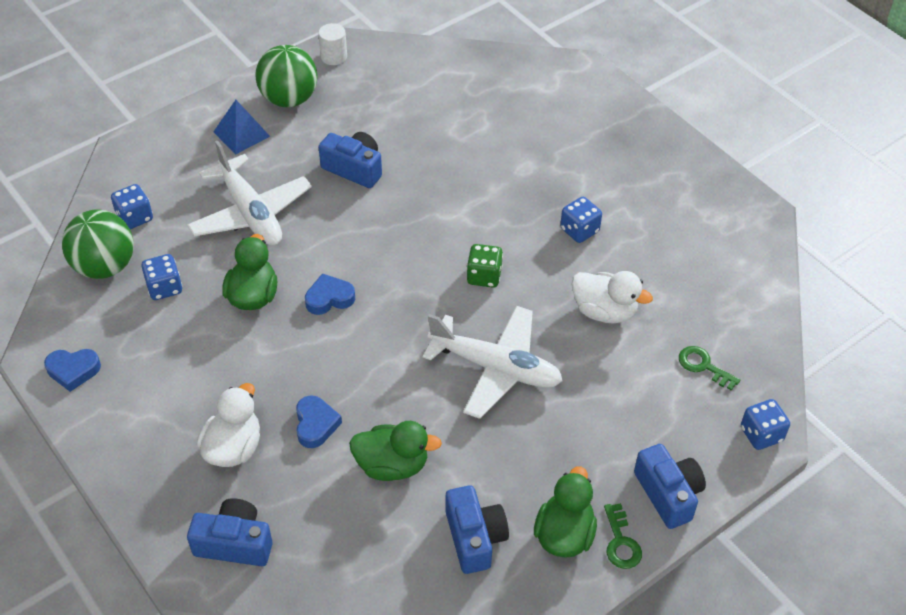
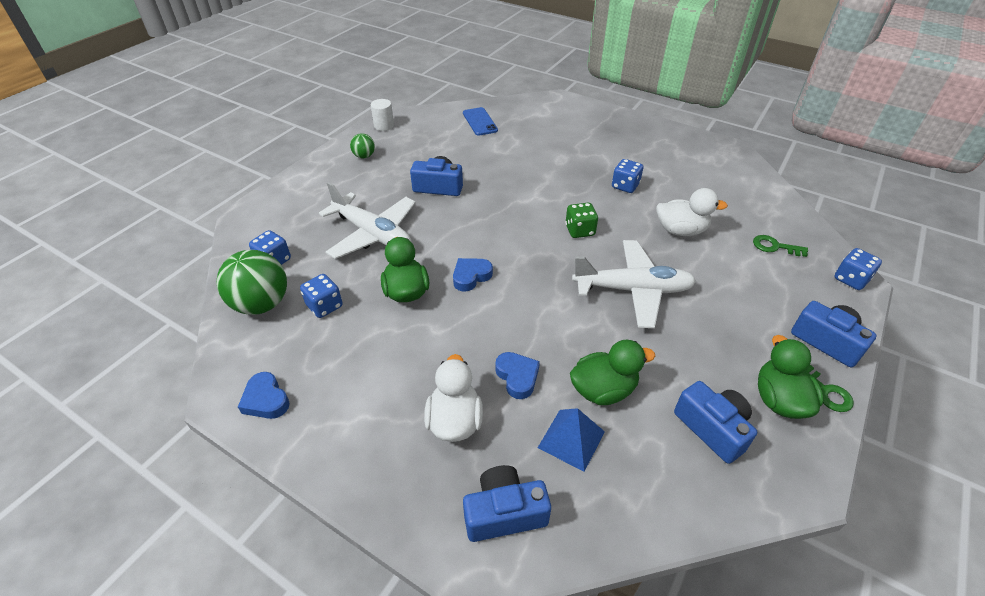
camera: 20 degrees left, 5 degrees down
blue heart [44,349,101,392] -> blue heart turned 75 degrees clockwise [238,372,290,419]
blue pyramid [213,100,270,154] -> blue pyramid moved to [538,408,605,472]
green ball [255,45,318,107] -> green ball [350,133,375,158], size x0.50
none -> blue phone [463,107,498,136]

